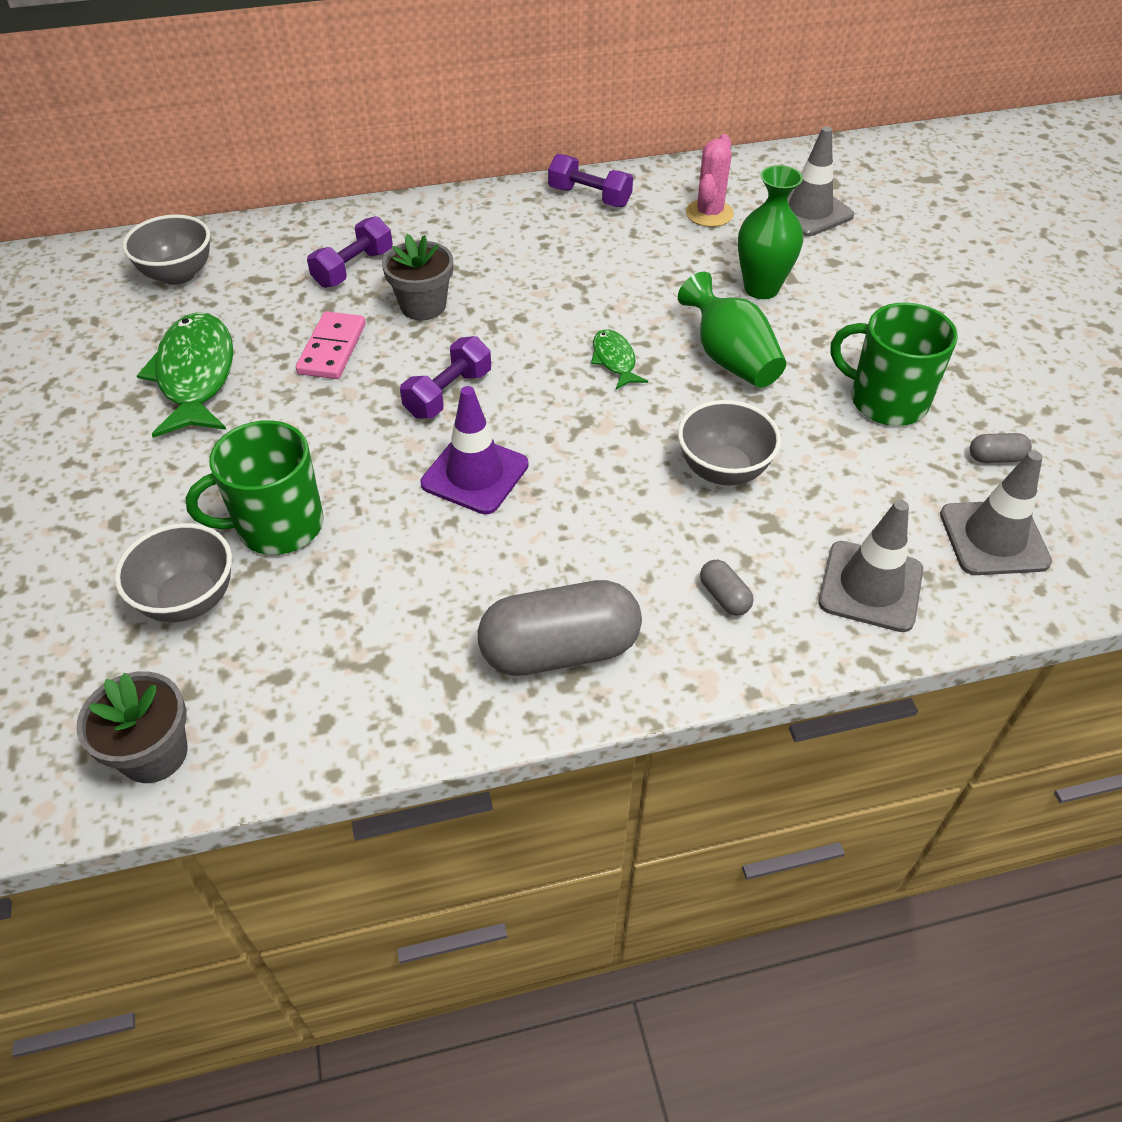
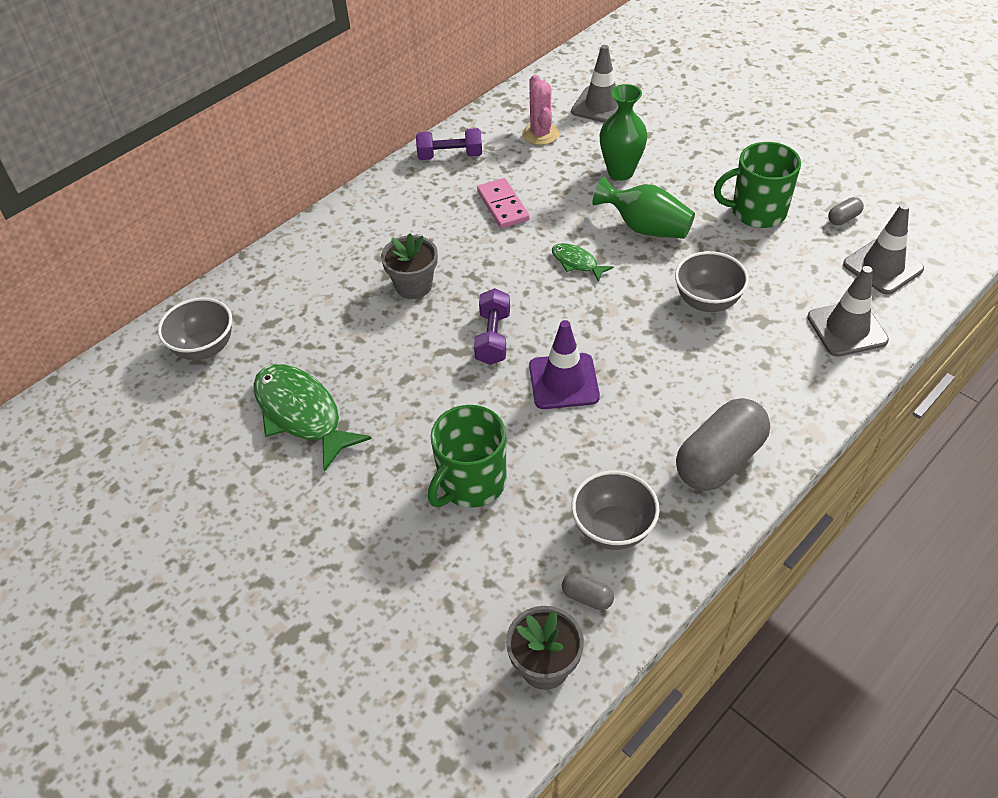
camera: 30 degrees left, 0 degrees up
grey bowl [115,523,232,622] -> grey bowl moved to [572,471,660,550]
pink domino [296,311,366,379] -> pink domino moved to [477,178,530,229]
purple dumbbell [307,216,393,288] -> none
grey capsule [700,560,753,616] -> grey capsule moved to [562,573,614,610]

